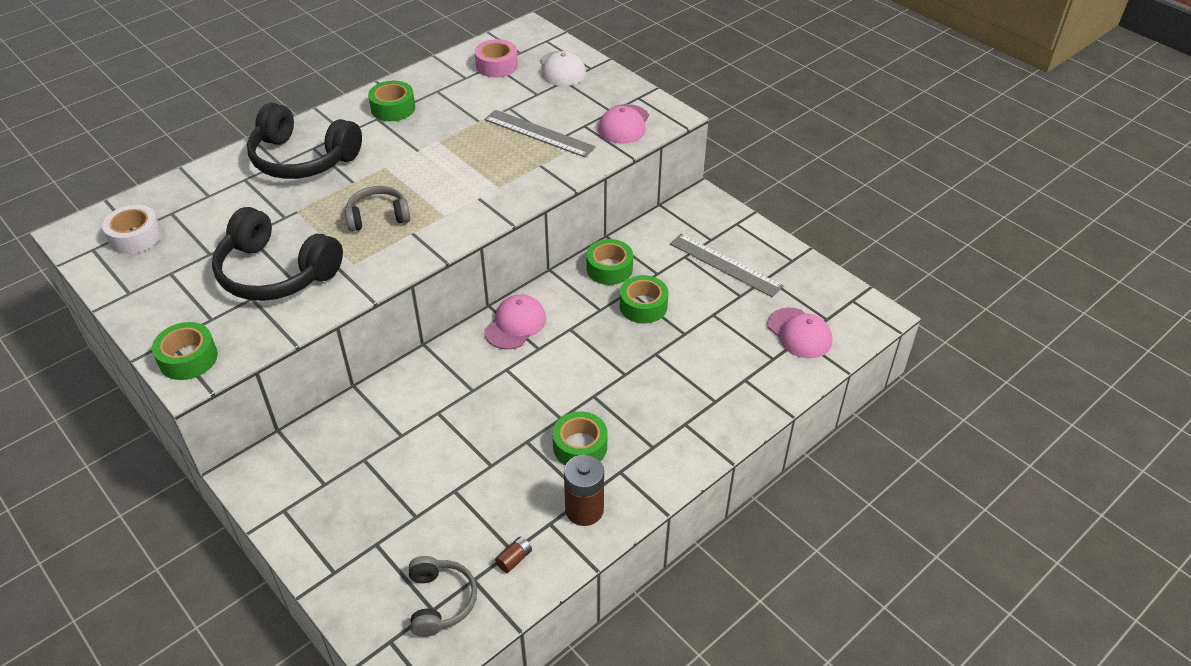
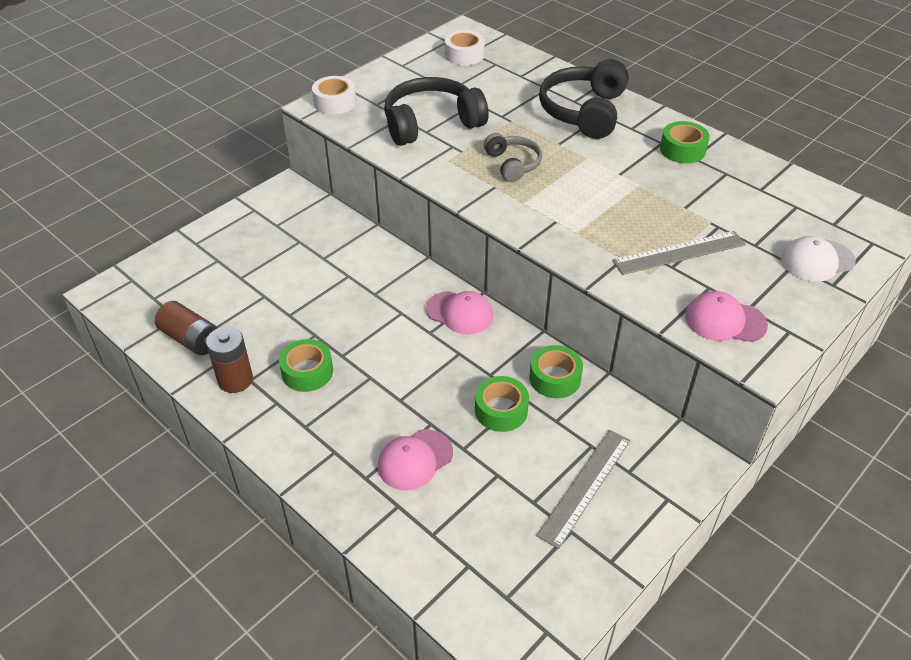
camera: 85 degrees right, 0 degrees up
green tape [152,322,218,380] -> white tape [312,76,356,114]
black headphones [212,207,343,301] -> black headphones turned 45 degrees clockwise [384,77,489,146]
grey headphones [409,556,477,637] -> none
pink tape [475,39,518,78] -> none
grey ruler [484,110,596,157] -> grey ruler turned 45 degrees clockwise [613,231,746,275]
brown battery [495,537,532,573] -> brown battery [155,301,218,355], size x2.08
pink cap [767,308,832,358] -> pink cap moved to [378,429,453,490]

